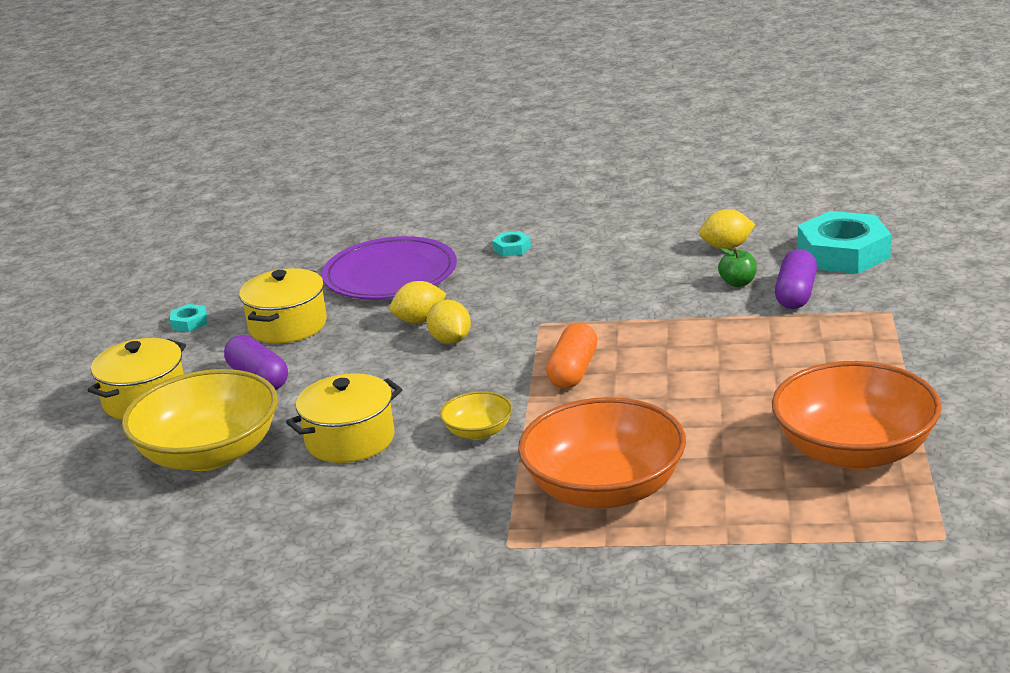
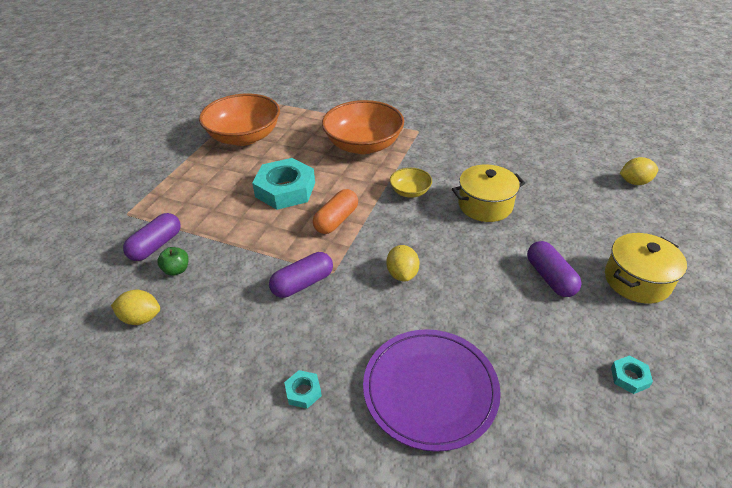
camera: 165 degrees left, 15 degrees up
yellow bowl [122,369,278,471] -> none
yellow pot [239,268,327,344] -> none
yellow lemon [390,281,446,323] -> yellow lemon moved to [620,157,659,185]
turquoise nut [798,211,891,274] -> turquoise nut moved to [252,158,315,210]
none -> purple capsule [269,252,333,298]

